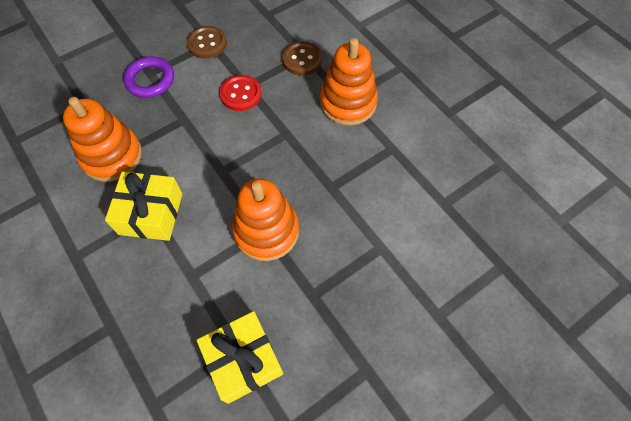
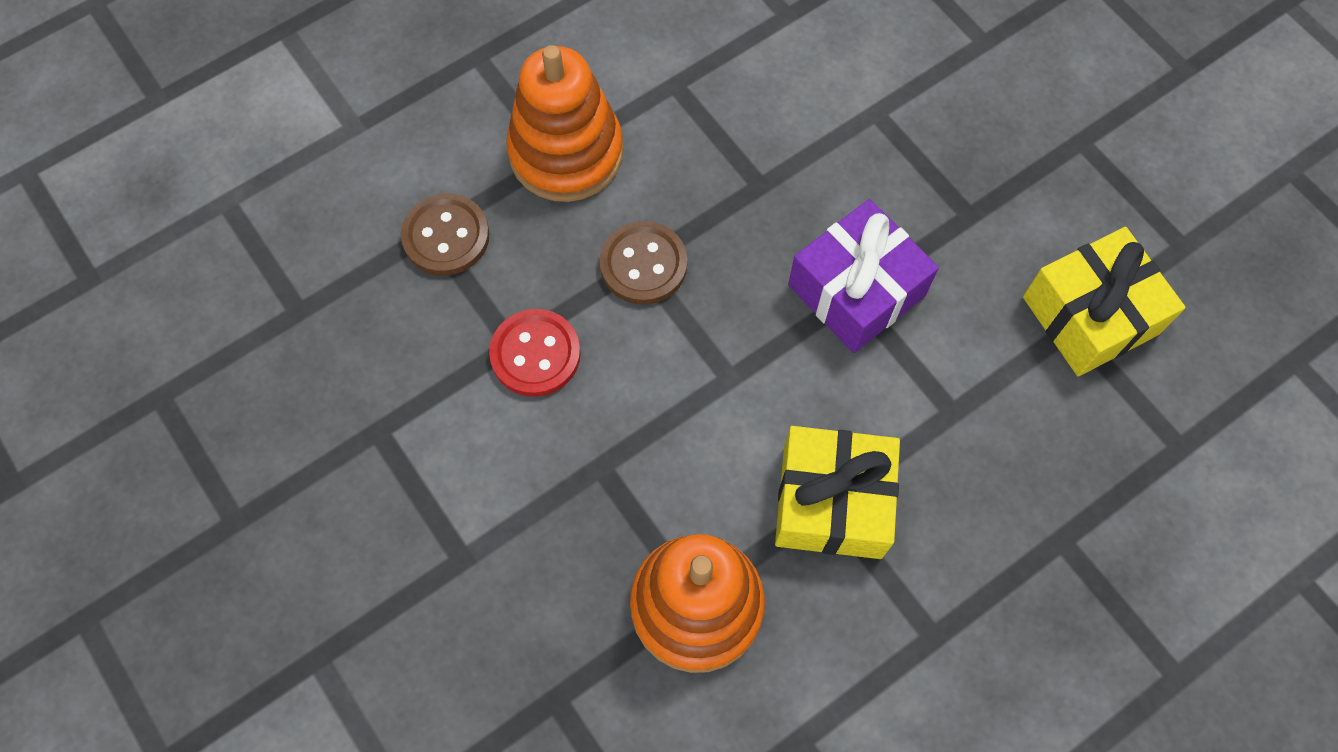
camera: 90 degrees left, 5 degrees up
purple ring [123,56,174,98] -> none
brown button [187,26,227,59] -> brown button moved to [599,221,687,305]
orange stacking toy [232,179,299,261] -> purple gift [788,199,939,353]

